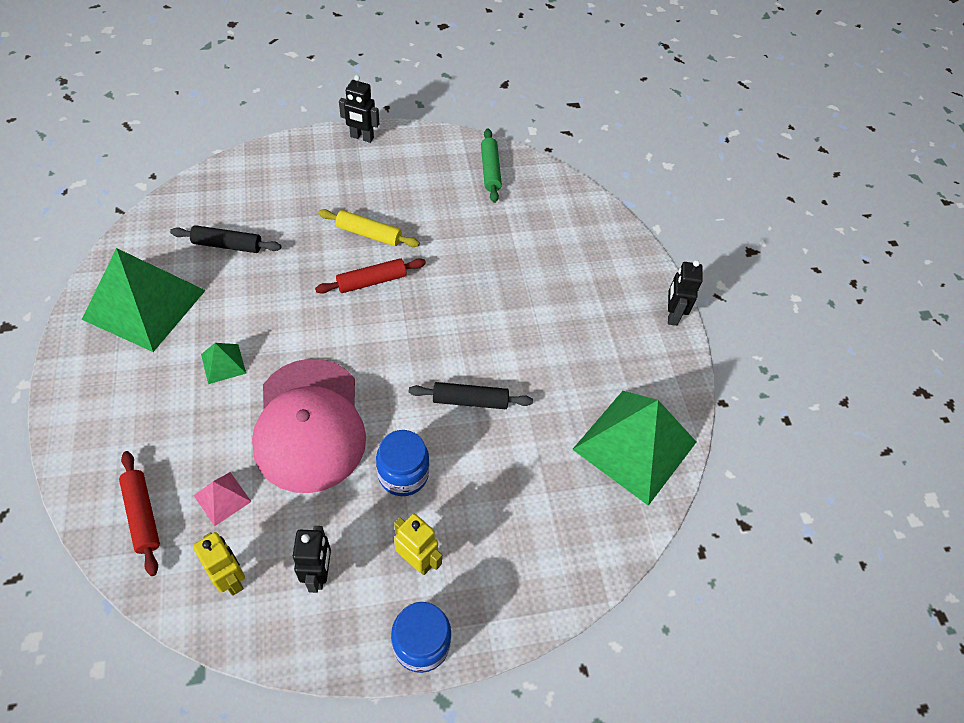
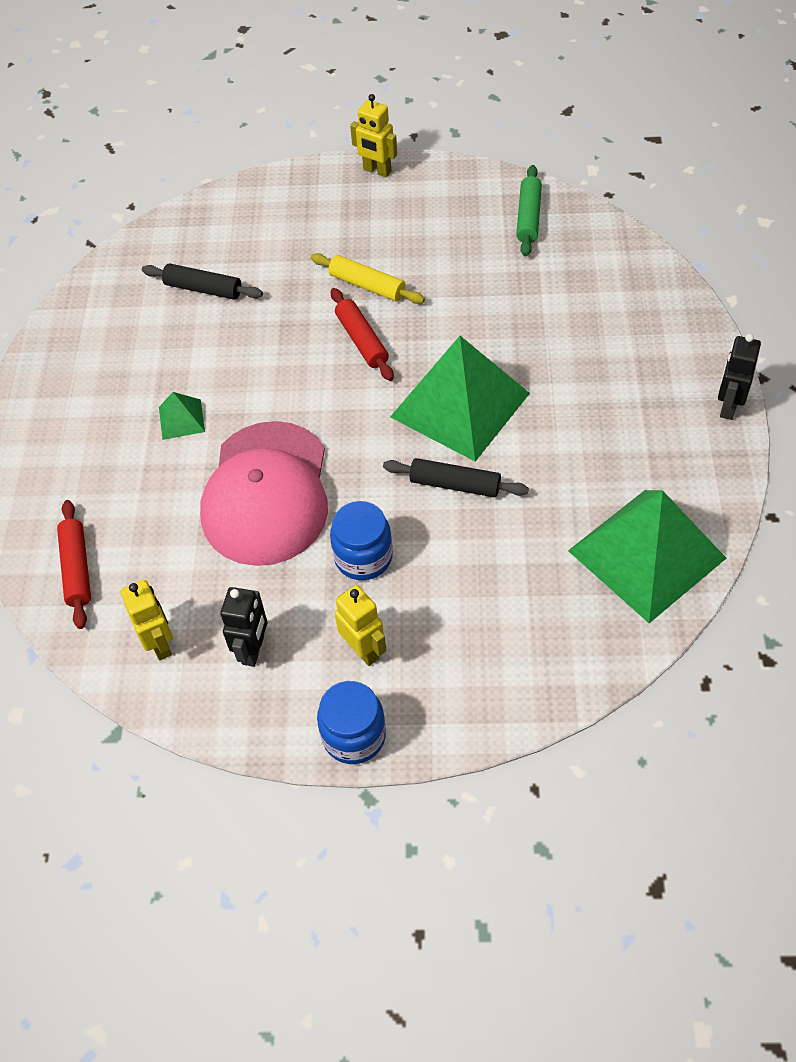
camera: 20 degrees right, 0 degrees up
green pyramid [82,248,206,352] -> green pyramid moved to [390,336,530,462]
pink pyramid [193,472,252,526] -> none
red rolling pin [315,258,426,294] -> red rolling pin turned 75 degrees clockwise [331,288,394,381]
black robot [339,75,379,143] -> yellow robot [350,94,397,178]

